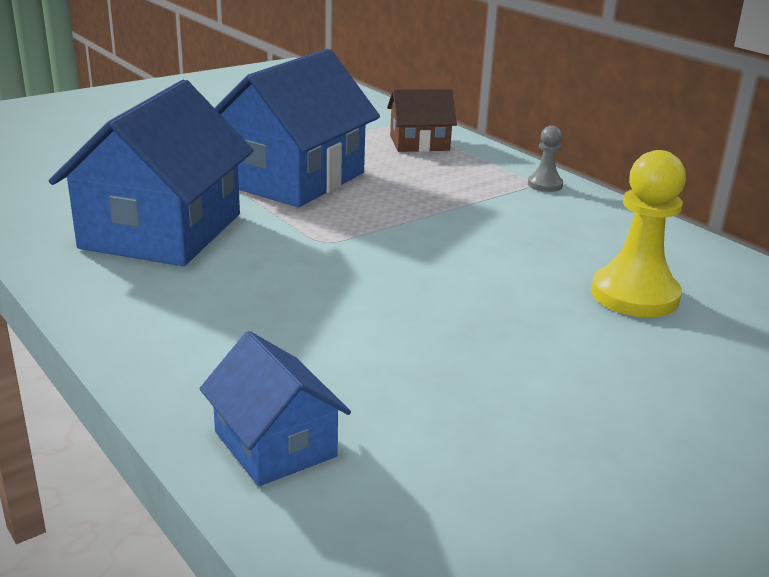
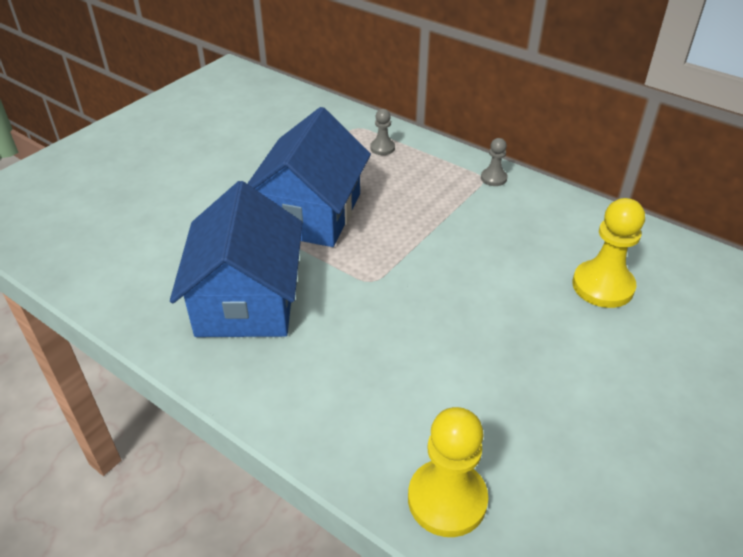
camera: 15 degrees left, 15 degrees up
blue house [199,331,351,486] -> yellow pawn [408,407,488,537]
brown house [387,89,457,152] -> grey pawn [370,109,395,155]

